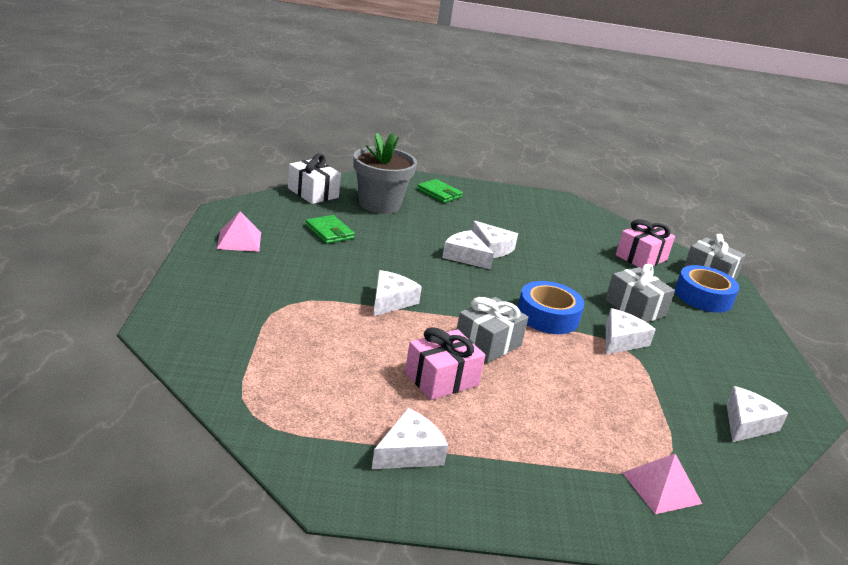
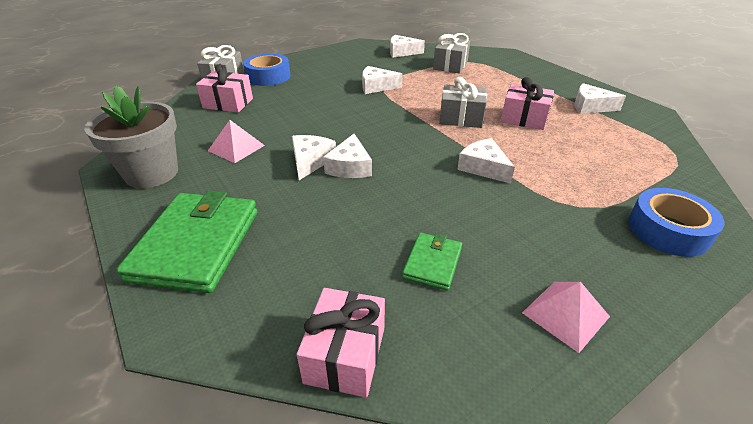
camera: 120 degrees left, 10 degrees up
white gift [288,154,341,204] -> pink gift [297,288,385,397]
grey flower pot [353,133,417,214] -> grey flower pot moved to [84,86,178,188]
white cheese [373,270,422,316] -> white cheese turned 60 degrees clockwise [457,138,515,184]
green wallet [417,179,463,203] -> green wallet [117,191,257,293], size x1.99
blue tape [518,281,584,334] -> blue tape moved to [628,188,725,257]
grey gift [605,264,675,322] -> grey gift moved to [433,33,470,73]
pink pyramid [622,454,702,514] -> pink pyramid moved to [208,120,265,163]

